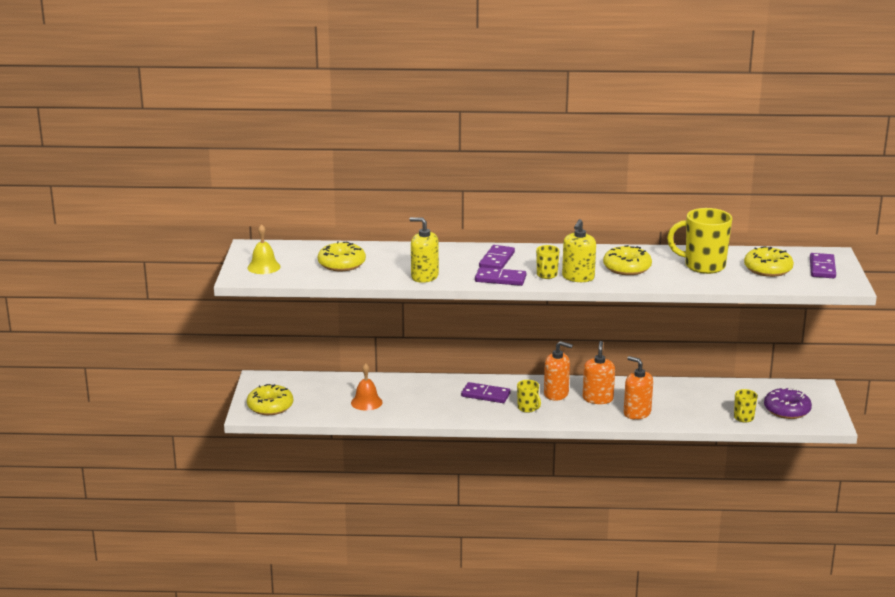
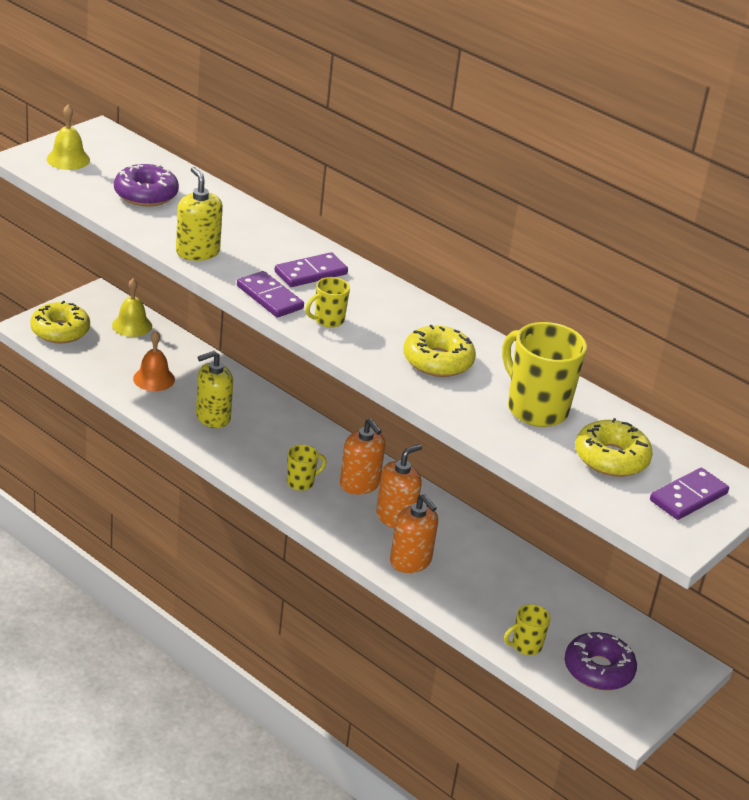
camera: 35 degrees right, 10 degrees up
yellow donut [318,241,366,271] -> purple donut [114,164,179,206]
purple domino [461,382,511,403] -> none
yellow mug [517,380,541,413] -> yellow mug turned 120 degrees counterclockwise [287,445,327,491]
yellow soap dispenser [562,219,596,282] -> yellow soap dispenser moved to [196,351,233,428]
orange soap dispenser [624,356,653,420] -> orange soap dispenser turned 150 degrees clockwise [390,494,438,573]
none -> yellow bell [112,278,152,337]

